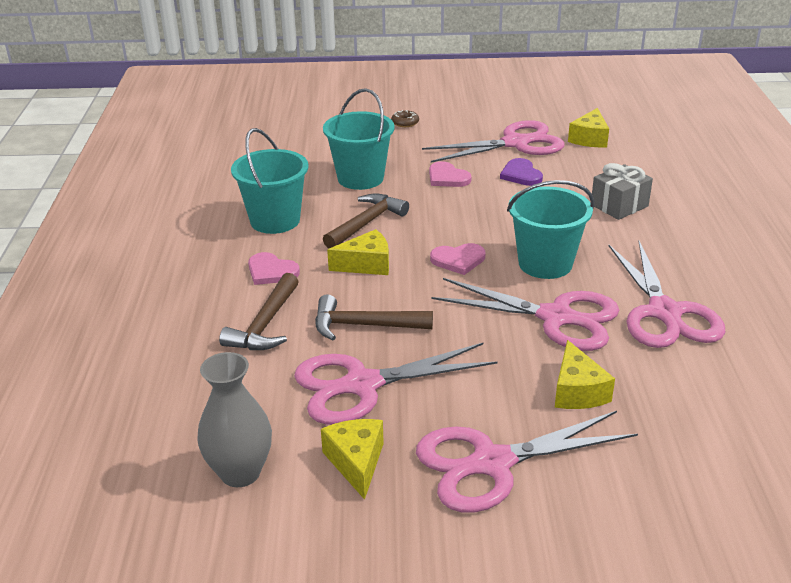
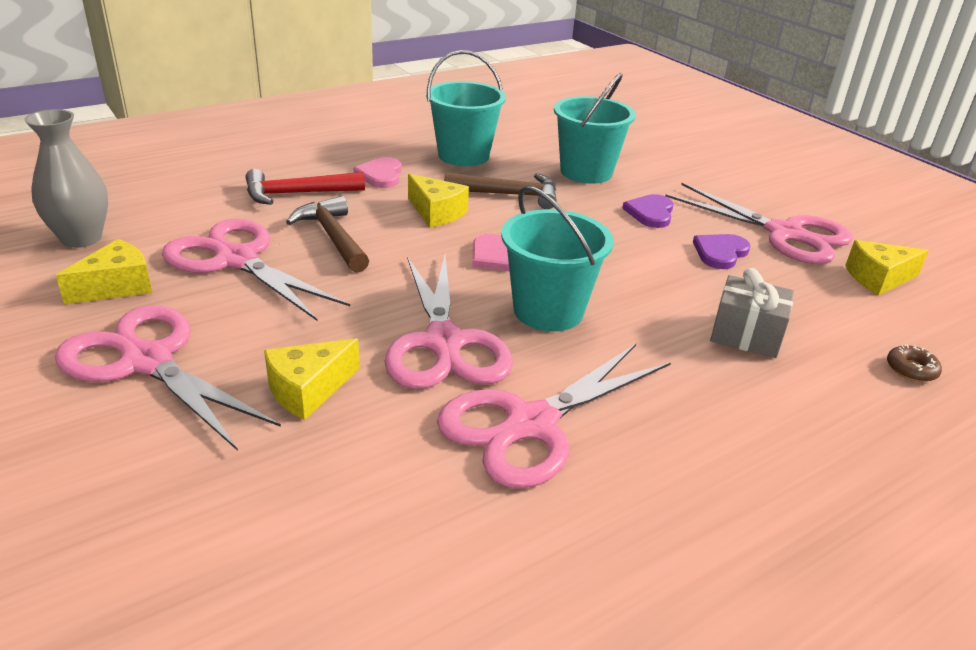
camera: 55 degrees right, 0 degrees up
brown hammer [219,273,299,350] -> red hammer [246,169,365,205]
brown donut [391,110,419,127] -> brown donut moved to [887,344,942,382]
pink heart [429,161,472,187] -> purple heart [622,194,674,228]

